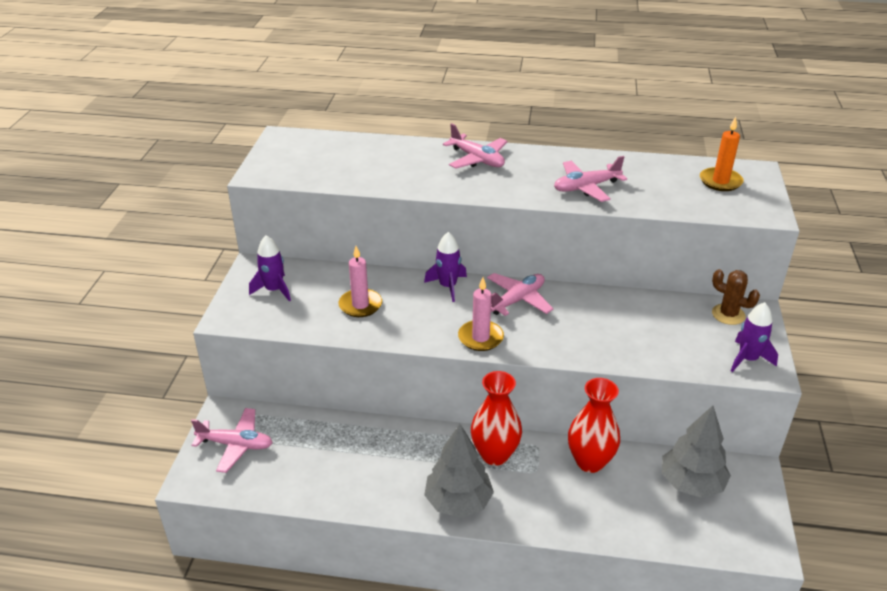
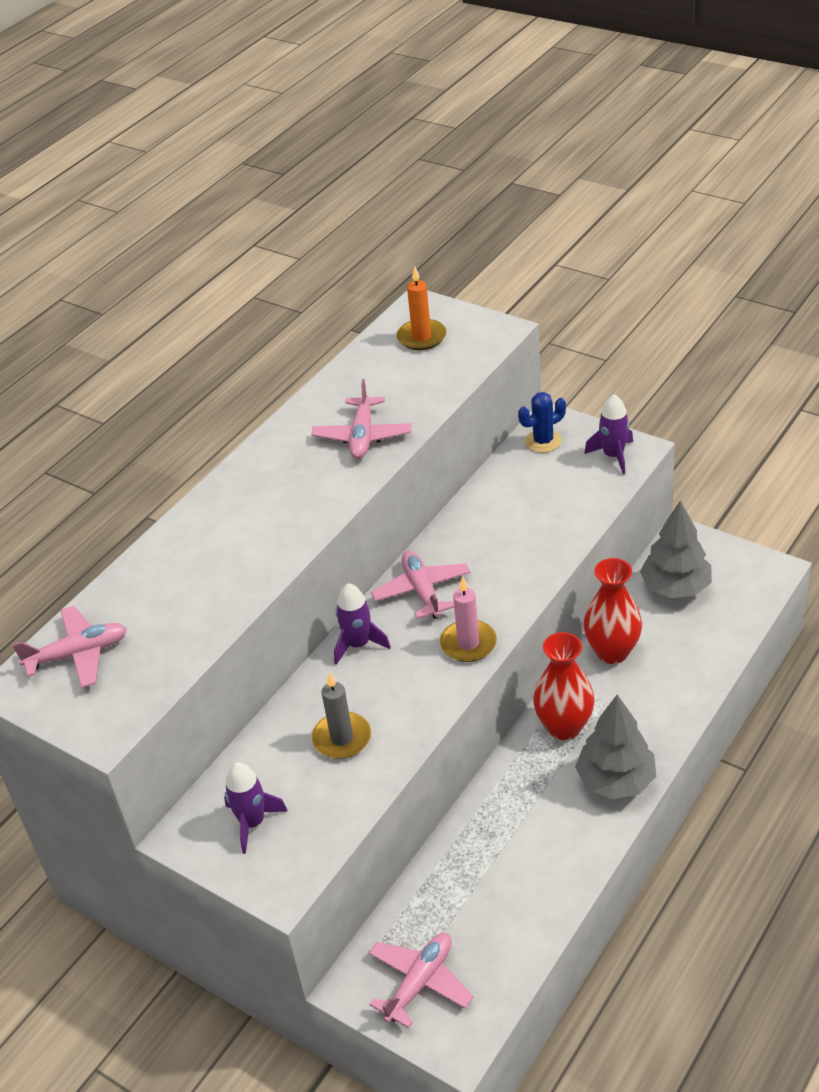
camera: 60 degrees left, 5 degrees up
pink candle [338,246,382,317] -> grey candle [312,672,371,759]
pink plane [443,123,507,169] -> pink plane moved to [12,606,127,688]
brown cactus [712,269,760,325] -> blue cactus [518,392,566,453]

